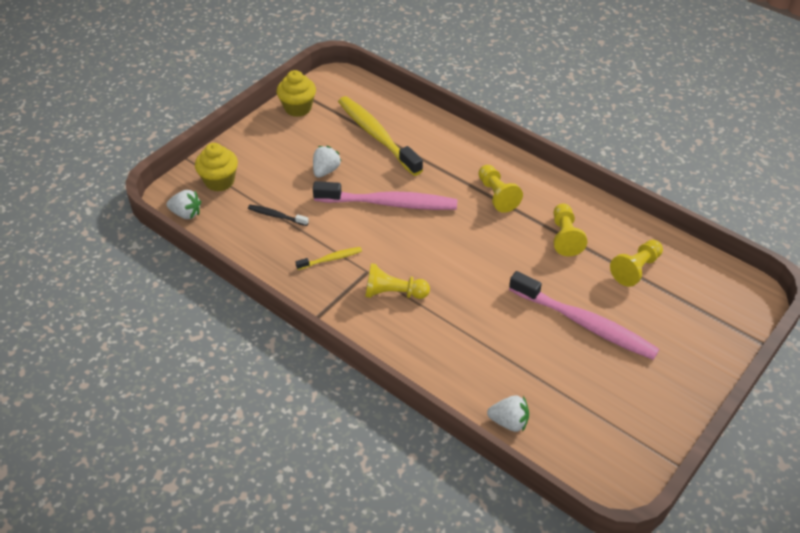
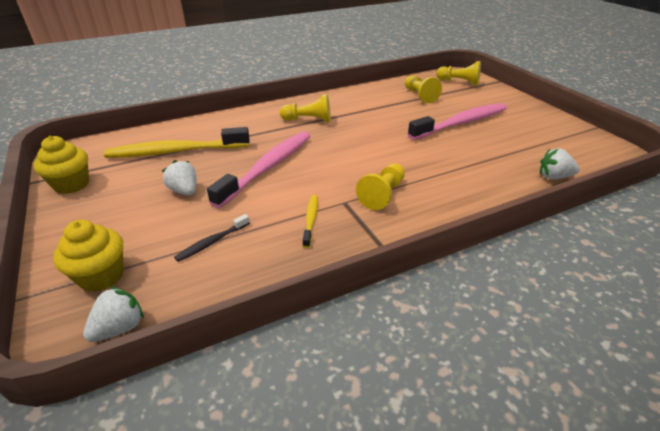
camera: 65 degrees left, 10 degrees down
white strawberry [487,395,529,432] -> white strawberry turned 120 degrees counterclockwise [540,148,580,179]
yellow pawn [553,204,587,256] -> yellow pawn moved to [436,61,481,86]

